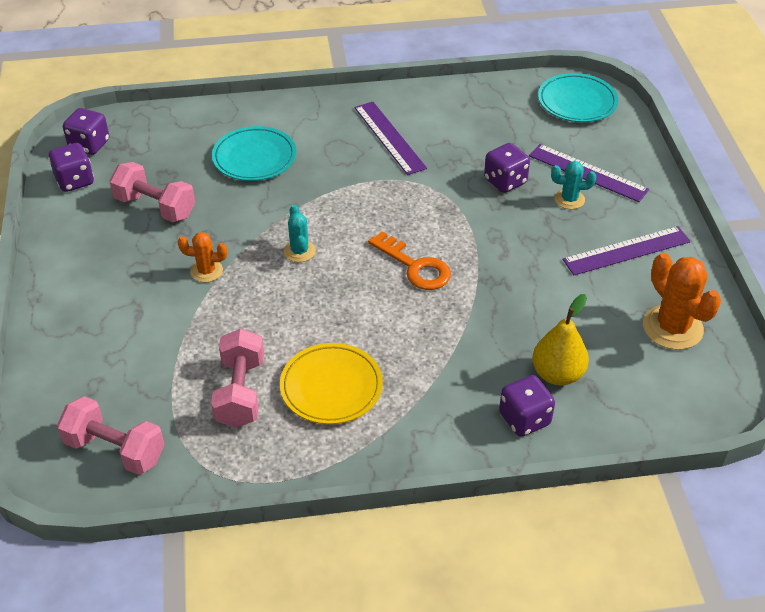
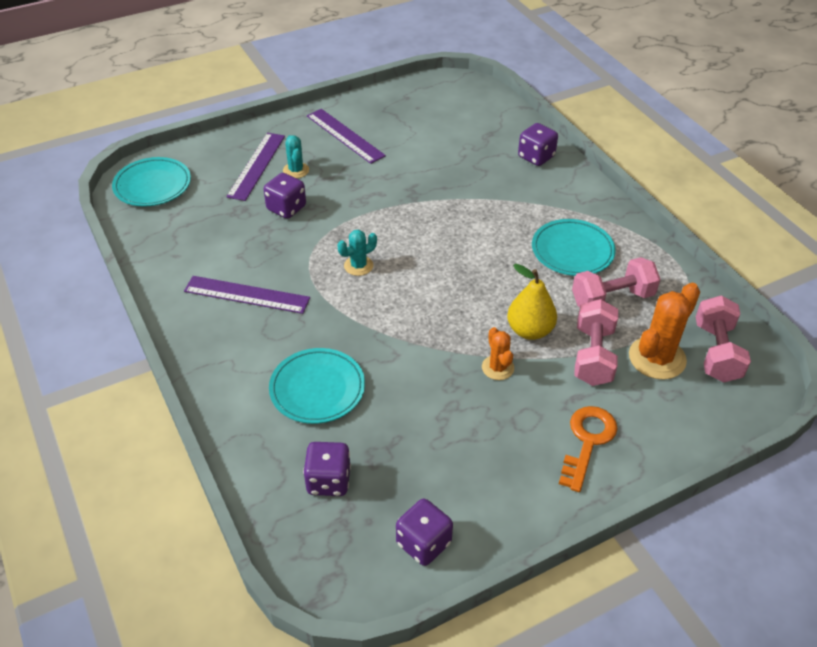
camera: 110 degrees left, 0 degrees up
purple dice [63,108,109,155] -> purple dice moved to [303,442,351,496]
pink dumbbell [110,162,195,222] -> pink dumbbell moved to [574,299,618,386]
yellow plate [280,343,383,424] -> turquoise plate [532,219,616,276]
turquoise cactus [284,205,316,262] -> turquoise cactus moved to [337,230,377,276]
purple ruler [354,102,427,175] -> purple ruler turned 60 degrees clockwise [184,276,310,314]
orange key [368,231,451,290] -> orange key moved to [559,406,618,492]
yellow pear [532,294,589,385] -> yellow pear moved to [507,264,557,340]
orange cactus [643,253,721,350] -> orange cactus moved to [629,283,700,380]

